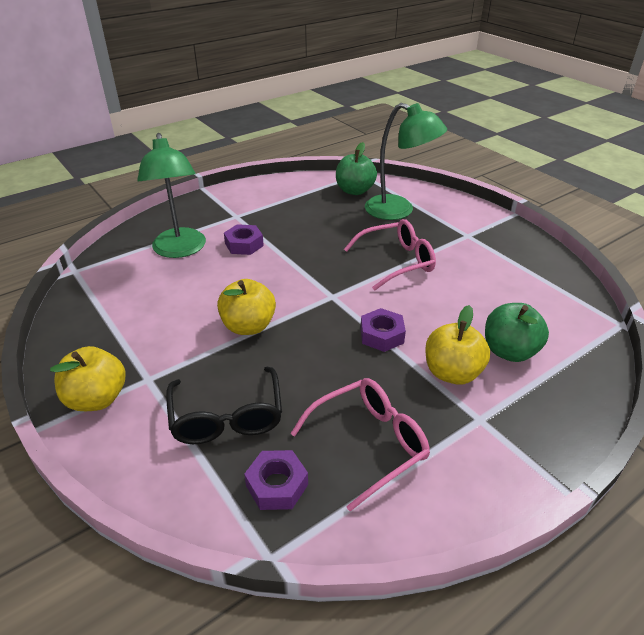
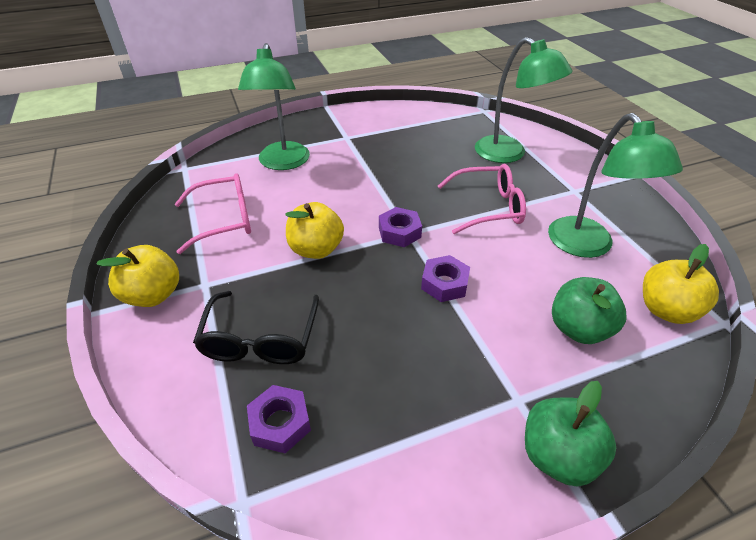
camera: 15 degrees right, 5 degrees up
purple nut [224,224,264,255] -> purple nut moved to [379,207,422,247]
pink glasses [290,378,430,511] -> pink glasses moved to [175,173,251,254]
green apple [336,142,377,195] -> green apple moved to [525,381,616,487]
yellow apple [425,305,490,385] -> yellow apple moved to [643,244,719,324]
none -> green lamp [548,113,683,258]

